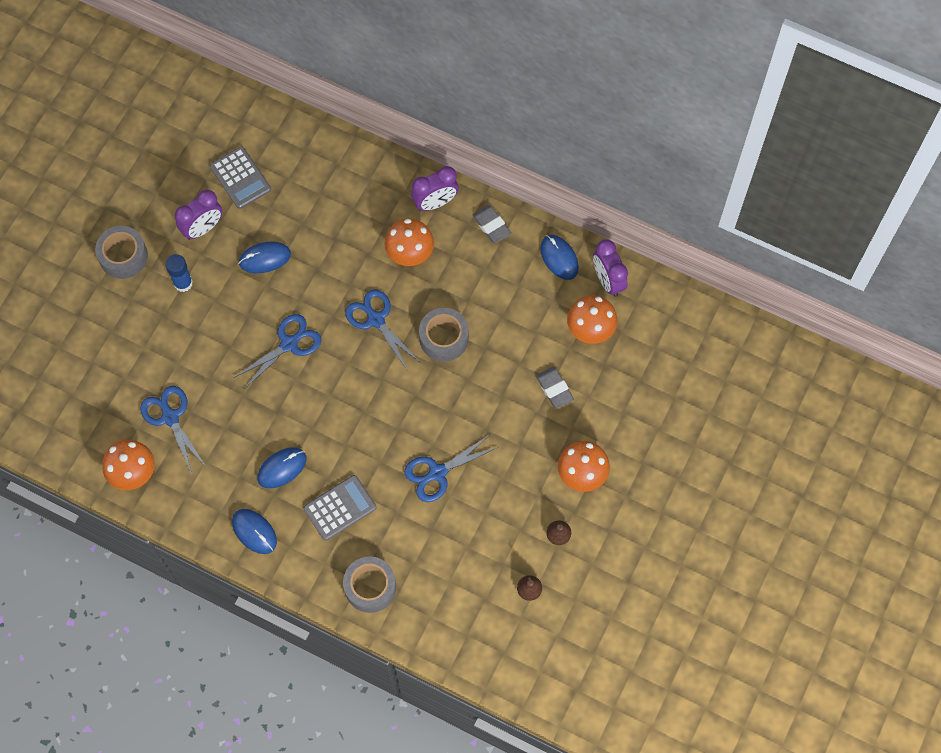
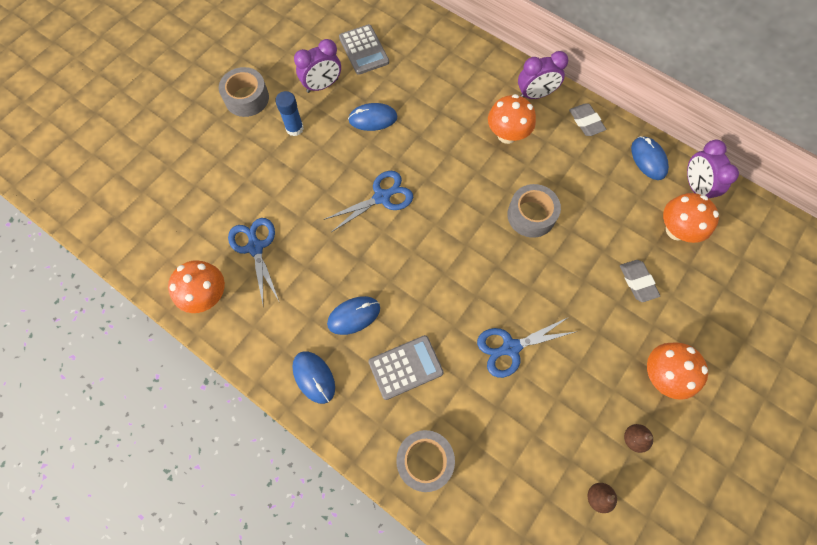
camera: 10 degrees right, 0 degrees up
blue scissors [345,289,420,370] -> none

